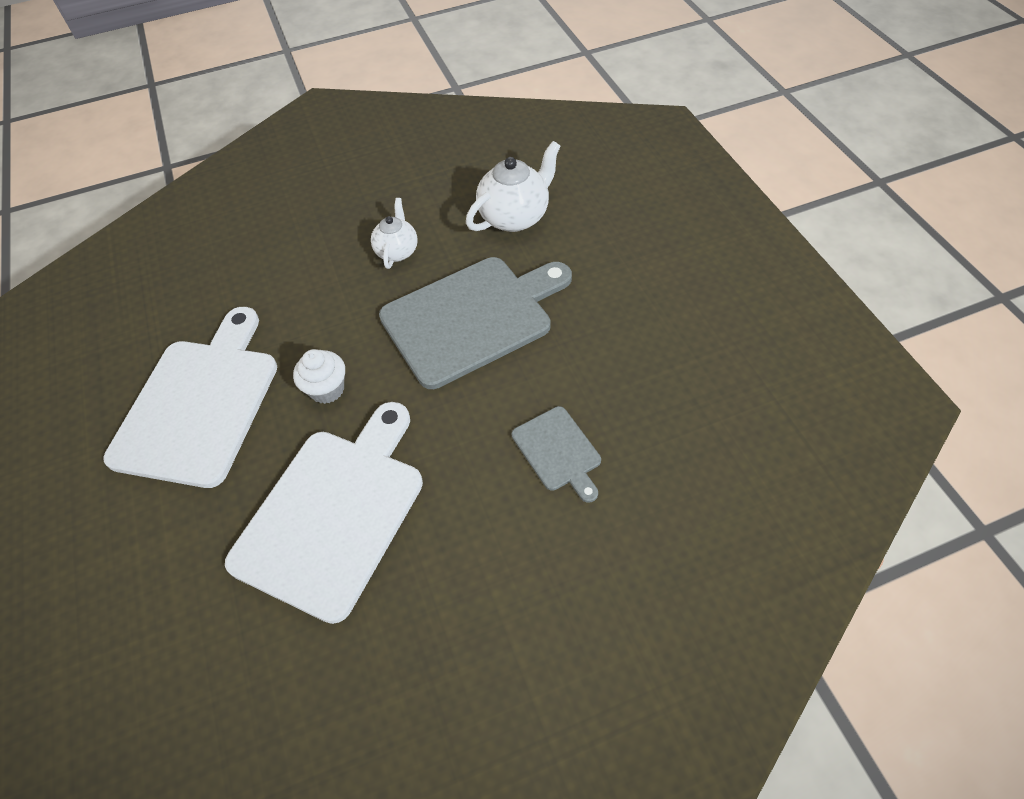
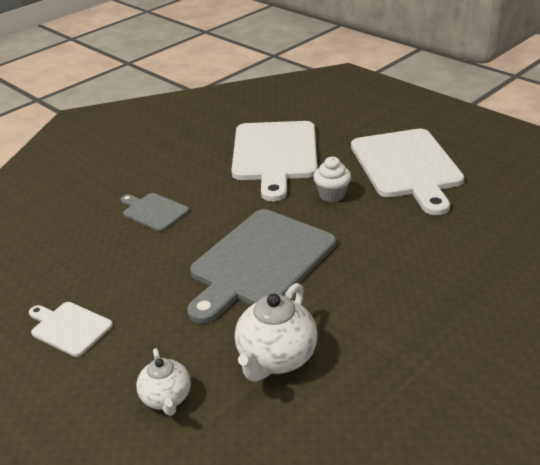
camera: 155 degrees right, 20 degrees down
white teapot [371,198,418,269] -> white teapot moved to [136,348,191,416]
none -> white cutting board [29,302,113,357]

